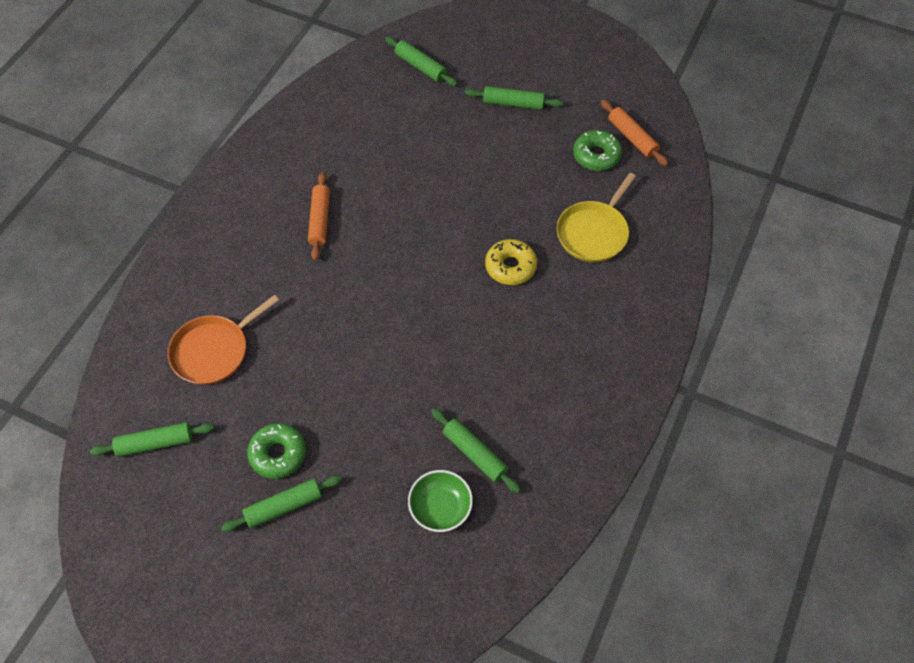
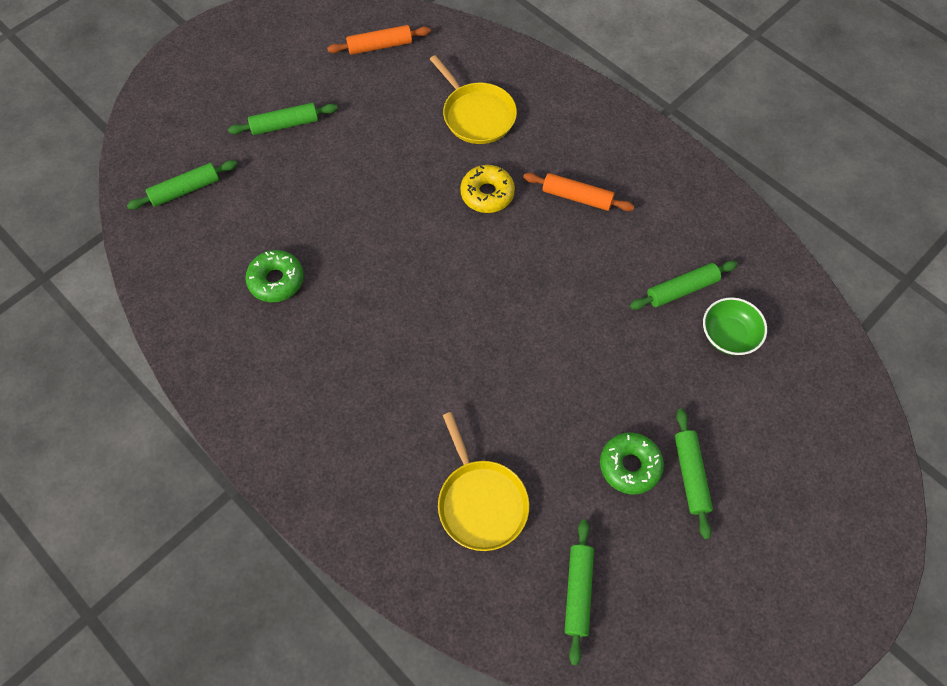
camera: 70 degrees left, 5 degrees up
orange pan [168,295,279,385] -> yellow pan [438,412,529,551]
orange rolling pin [308,172,330,261] -> orange rolling pin moved to [523,173,634,211]
green rolling pin [465,86,563,110] -> green rolling pin turned 45 degrees clockwise [228,103,338,135]
green donut [573,130,622,171] -> green donut moved to [245,250,304,302]

